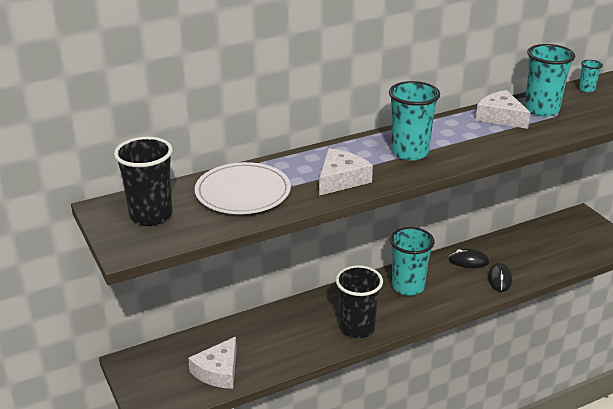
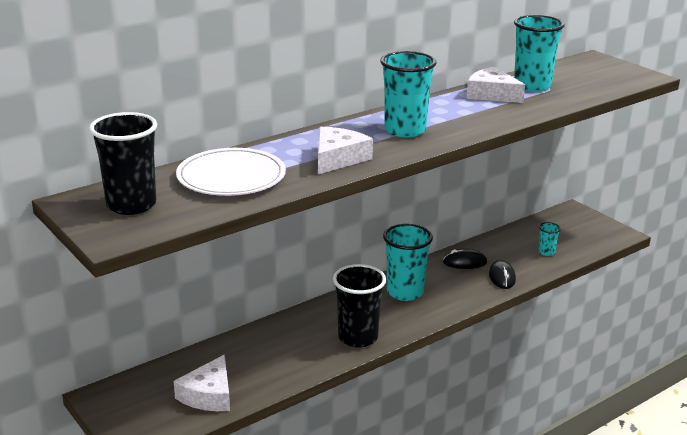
camera: 10 degrees left, 5 degrees down
turquoise cup [579,60,603,92] -> turquoise cup moved to [539,222,561,256]

